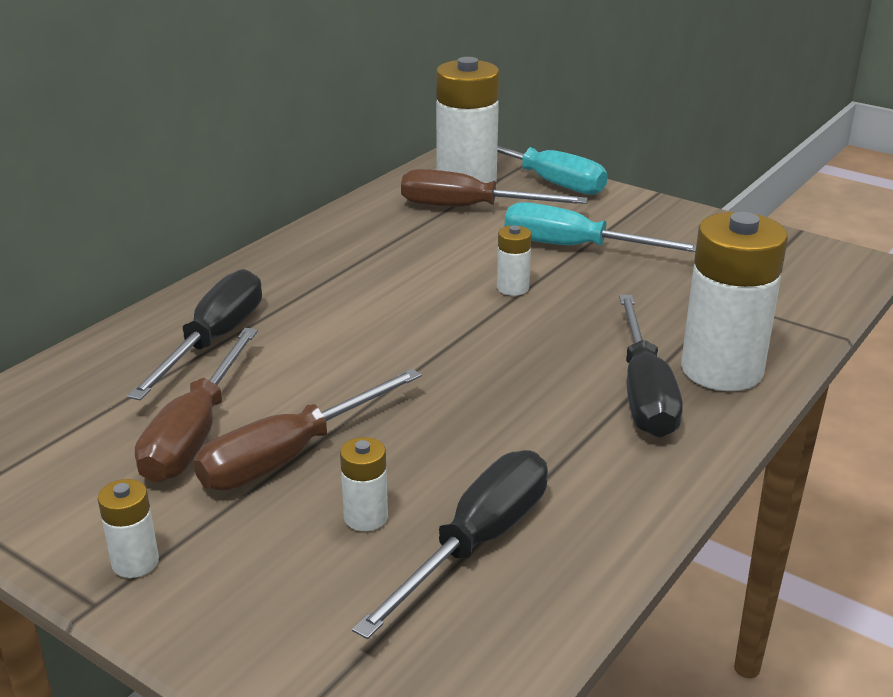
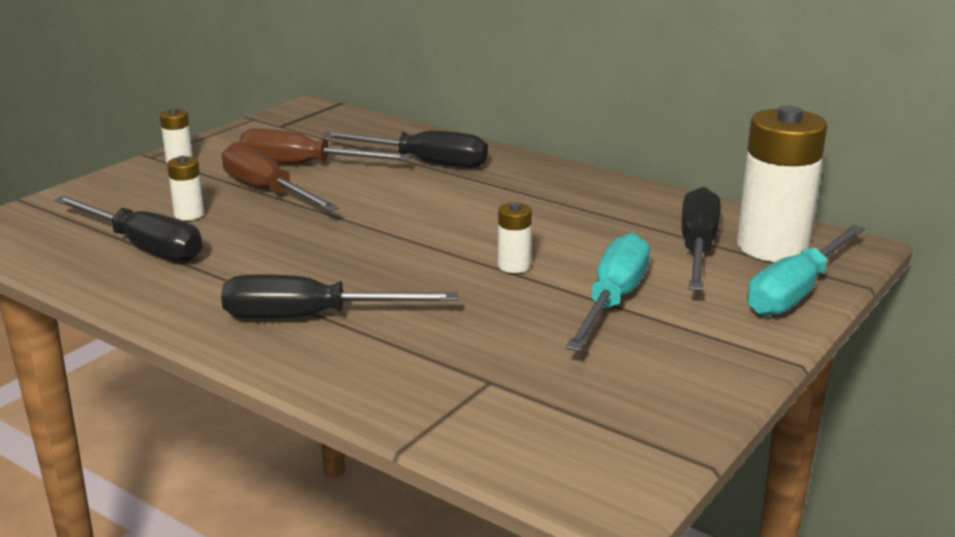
camera: 90 degrees right, 5 degrees down
brown screwdriver [401,169,588,207] -> black screwdriver [681,187,721,291]
white battery [681,212,788,391] -> none

